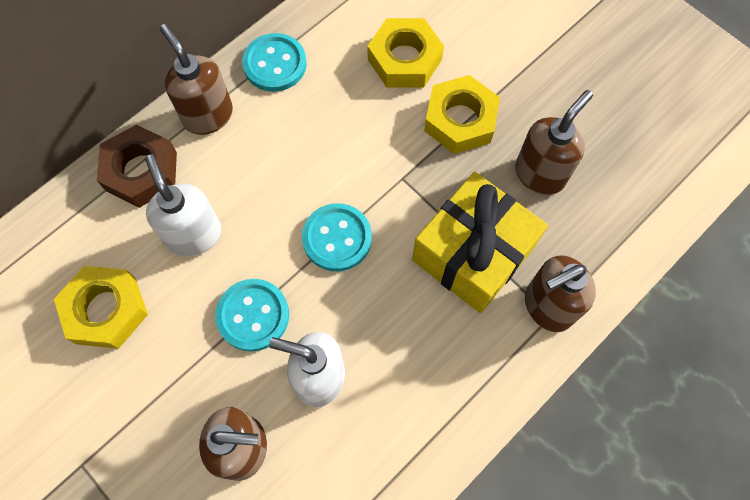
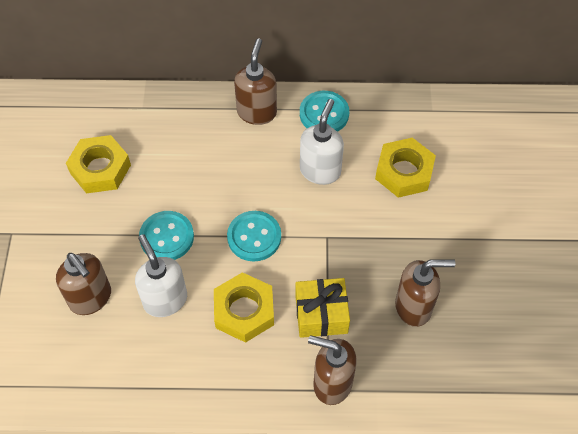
camera: 45 degrees right, 10 degrees down
brown nut [97,125,177,208] -> none
white soap dispenser [145,154,221,256] -> white soap dispenser moved to [300,99,344,185]
yellow gift [412,172,548,313] -> yellow gift [295,278,350,338], size x0.66
yellow nut [424,75,500,154] -> yellow nut moved to [214,272,274,343]

